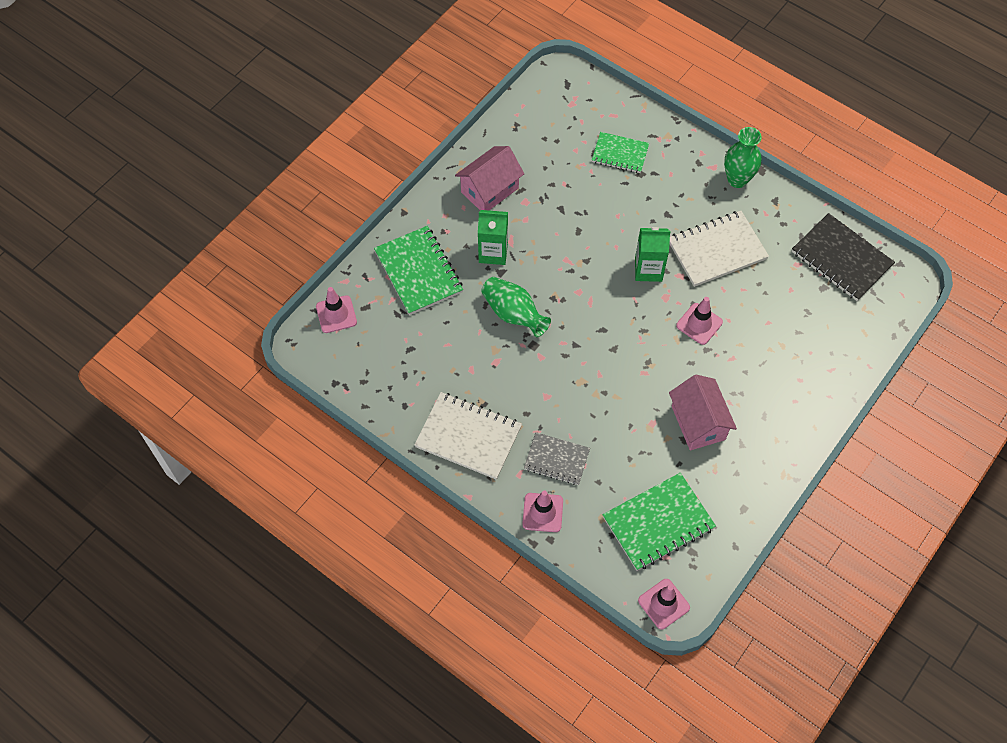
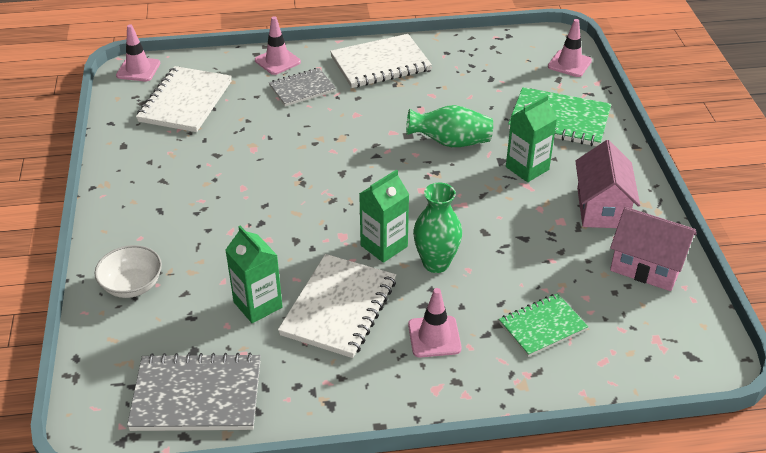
camera: 135 degrees right, 20 degrees down
green notebook [603,473,716,571] -> white notebook [136,66,232,132]
pink house [669,375,737,450] -> pink house moved to [610,207,697,291]
pink traffic cone [676,297,723,345] -> pink traffic cone moved to [408,288,462,357]
green vase [724,127,762,188] -> green vase moved to [413,183,462,273]
black notebook [792,213,895,301] -> grey notebook [127,353,261,431]
none -> white bowl [95,245,162,298]
none -> green carton [226,226,283,323]

